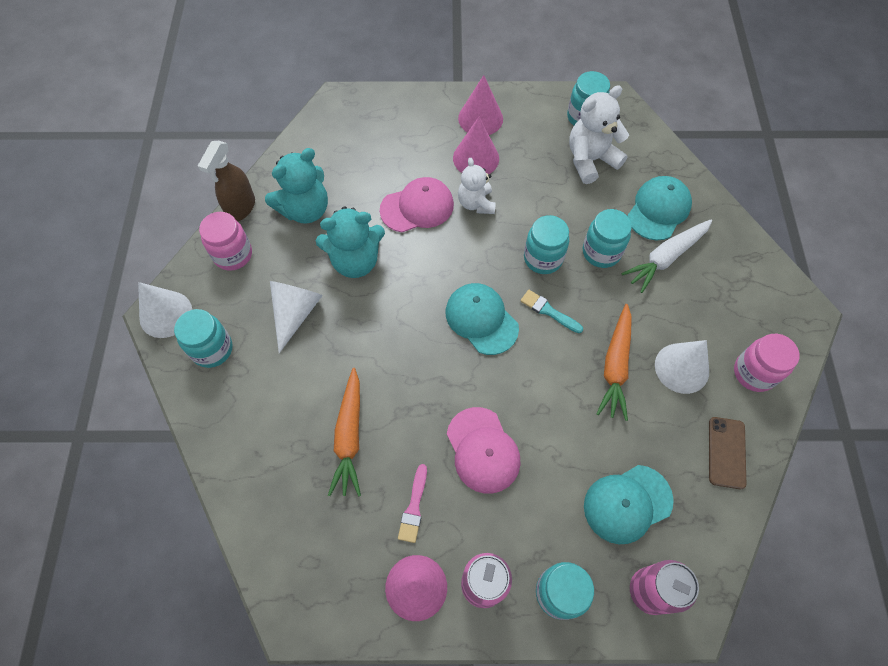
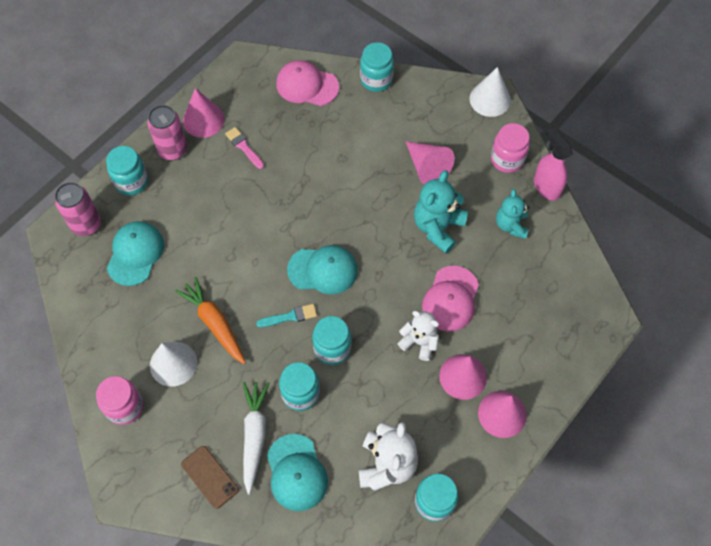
camera: 130 degrees right, 0 degrees up
turquoise jar [174,309,233,368] -> turquoise jar moved to [360,42,394,92]
brown spray bottle [198,141,255,221] -> pink spray bottle [534,128,573,200]
turquoise teddy bear [265,148,328,224] -> turquoise teddy bear [496,189,529,239], size x0.66
white cone [270,281,323,353] -> pink cone [405,141,455,185]
orange carrot [328,368,361,497] -> none
pink cap [447,407,520,494] -> pink cap moved to [276,60,339,106]
brown phone [709,417,746,489] -> brown phone moved to [181,446,239,509]

